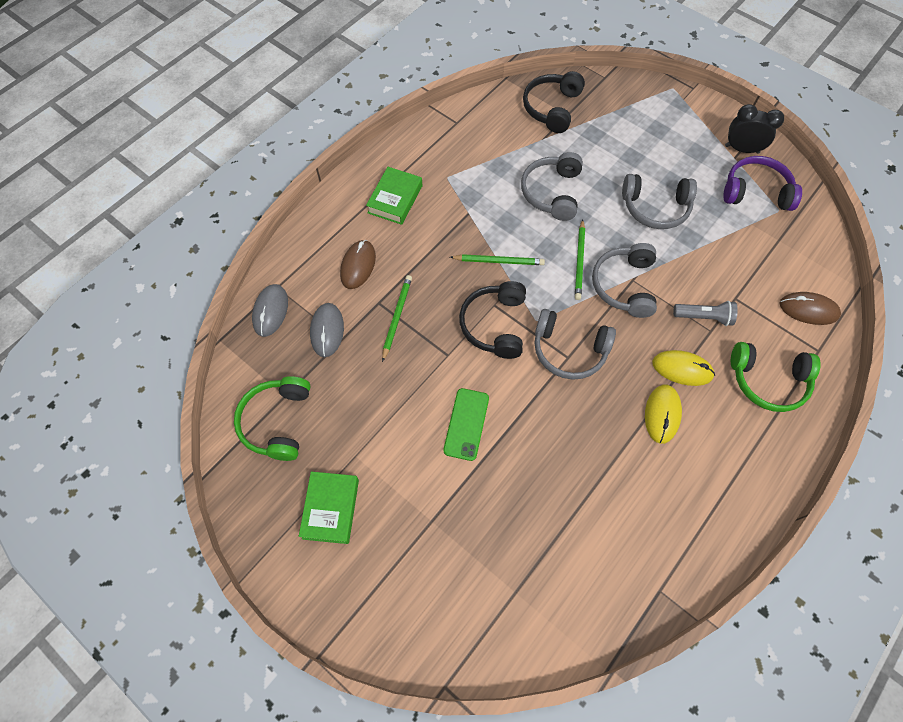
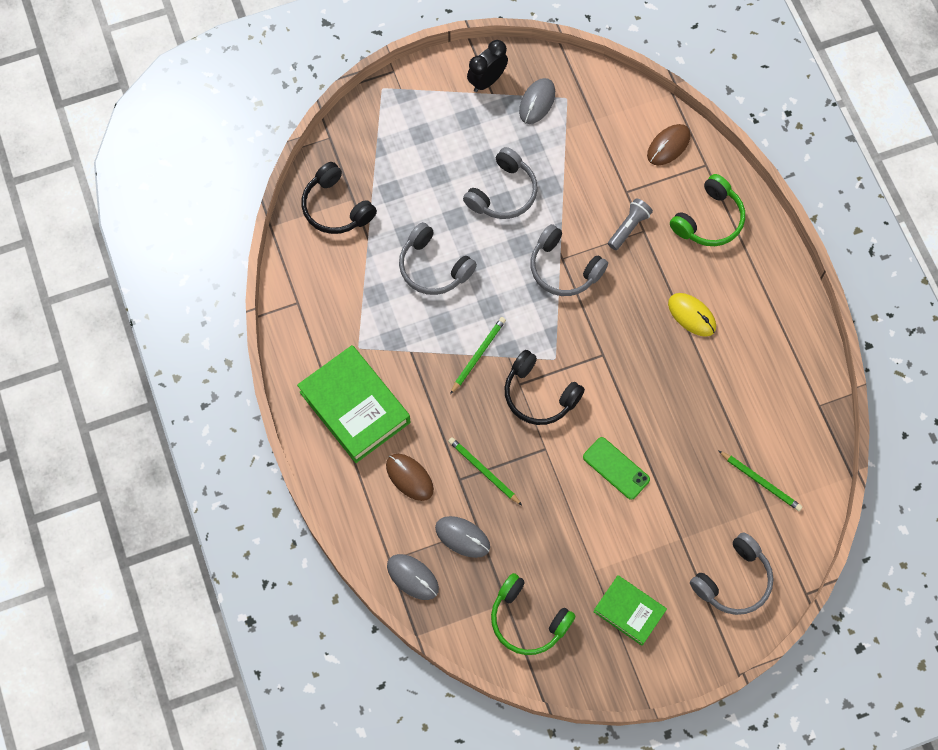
camera: 60 degrees left, 5 degrees up
green book [366,167,422,225] -> green book [297,345,411,463], size x1.69
grey headphones [535,309,616,380] -> grey headphones moved to [690,532,773,615]
green pencil [575,219,585,300] -> green pencil moved to [718,450,802,511]
yellow mouse [652,350,715,386] -> none
purple headphones [723,156,802,211] -> grey mouse [519,78,555,124]

